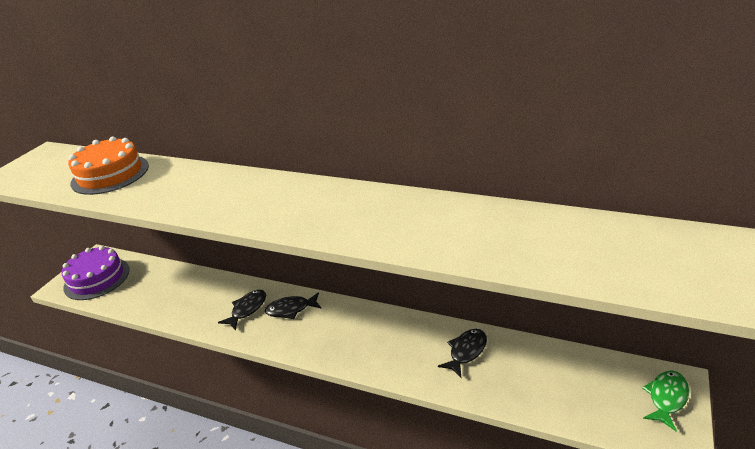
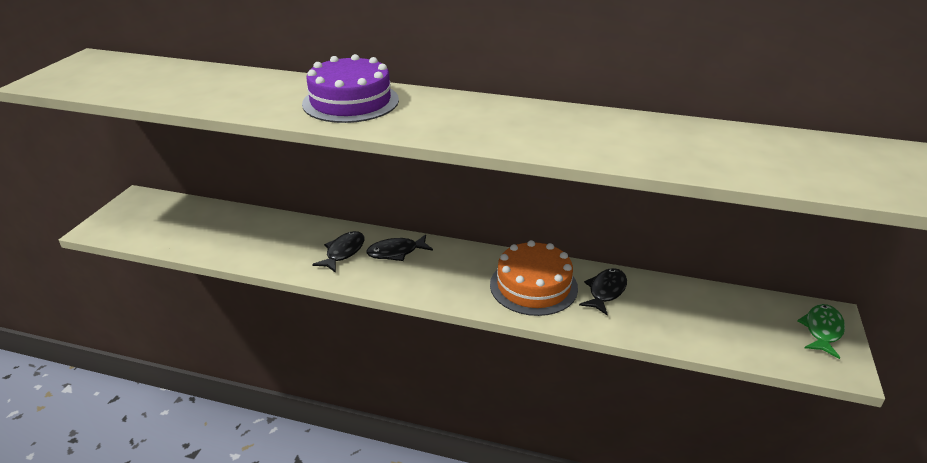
camera: 10 degrees left, 0 degrees up
purple cake [62,246,130,300] -> purple cake moved to [302,54,399,123]
orange cake [68,137,149,195] -> orange cake moved to [490,240,578,316]

